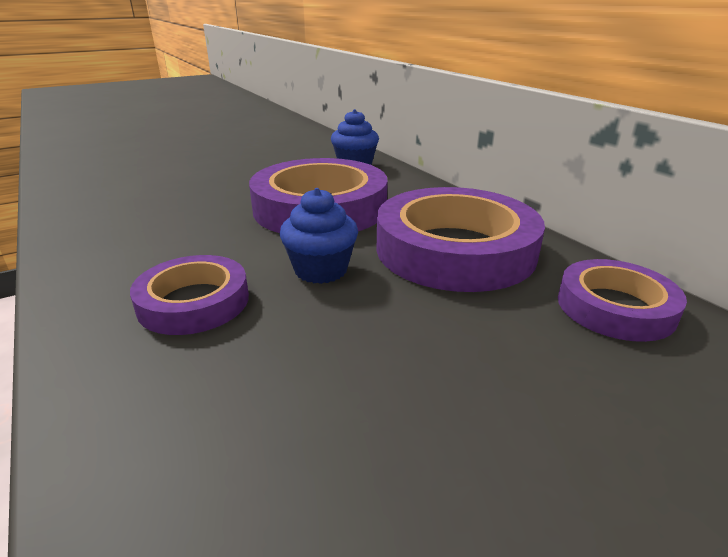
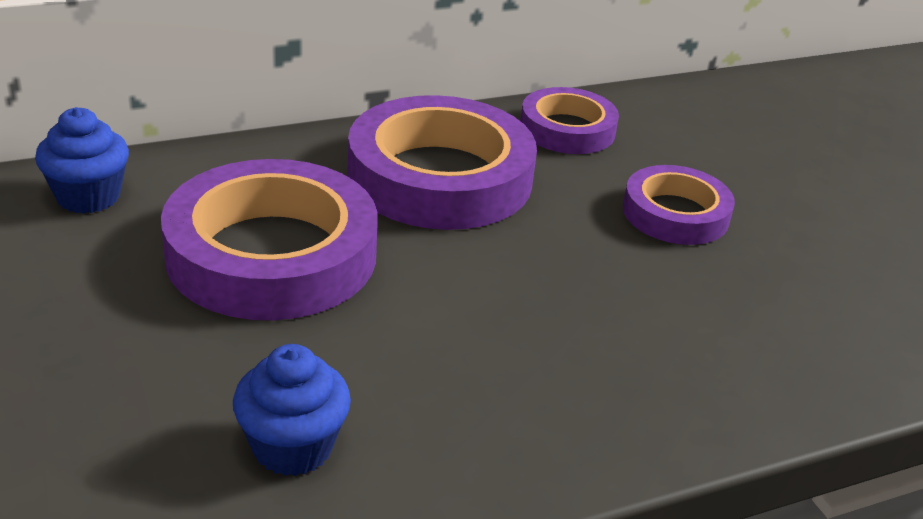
camera: 85 degrees left, 5 degrees up
purple tape [130,255,249,335] -> purple tape moved to [623,165,735,245]
blue cupcake [280,188,358,284] -> blue cupcake moved to [233,344,351,476]

